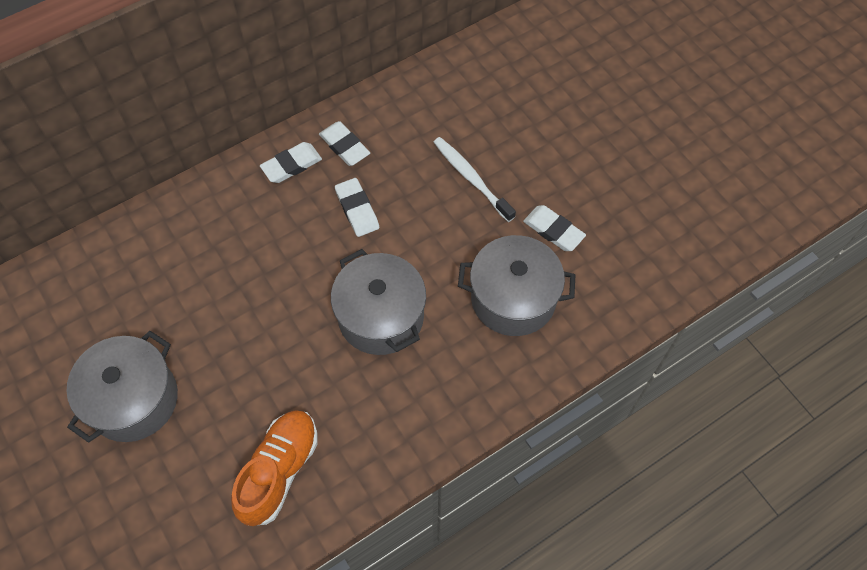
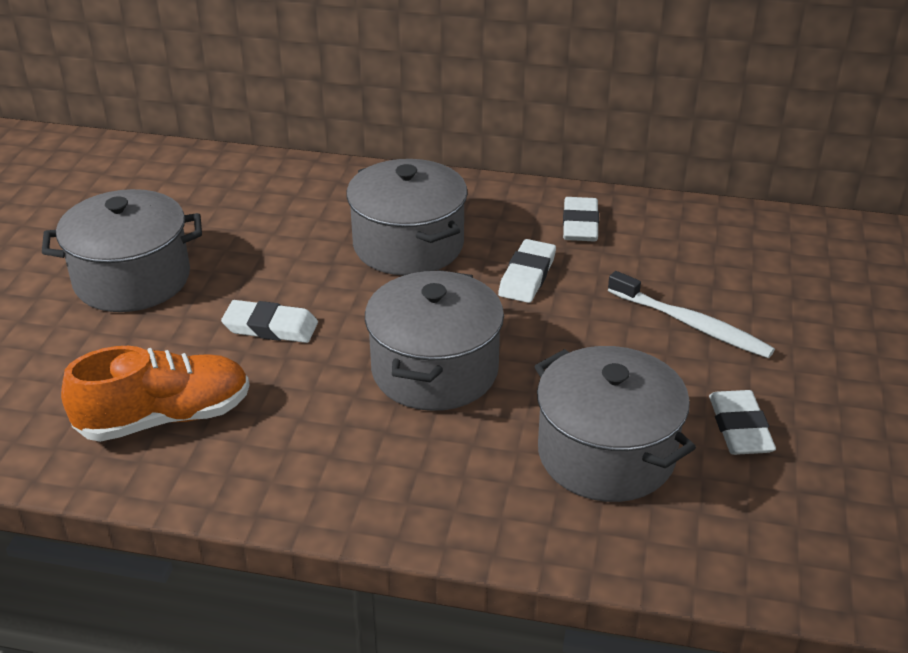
camera: 45 degrees right, 25 degrees down
white eraser [260,142,322,183] -> white eraser moved to [221,300,318,343]
white toothbrush [434,137,516,222] -> white toothbrush turned 120 degrees clockwise [608,271,775,358]
none -> grey pot [346,159,468,275]

